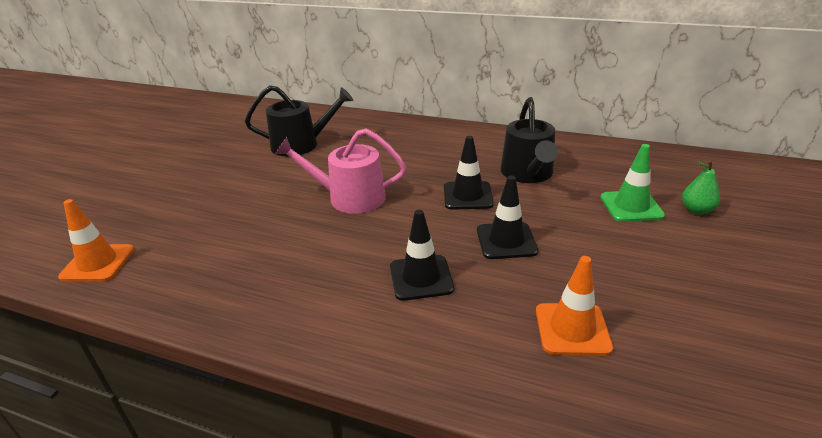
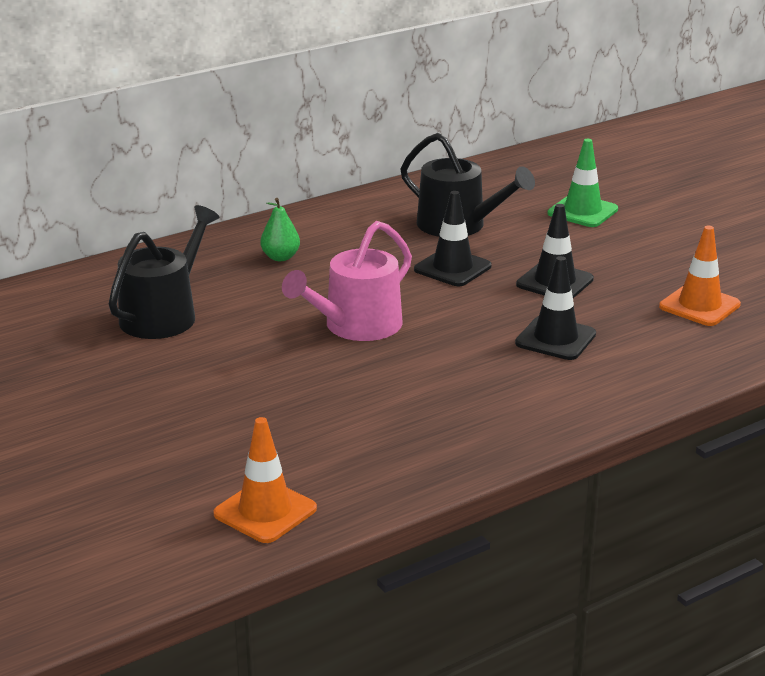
camera: 55 degrees left, 5 degrees down
green pear [682,161,720,215] -> green pear moved to [260,198,300,261]

